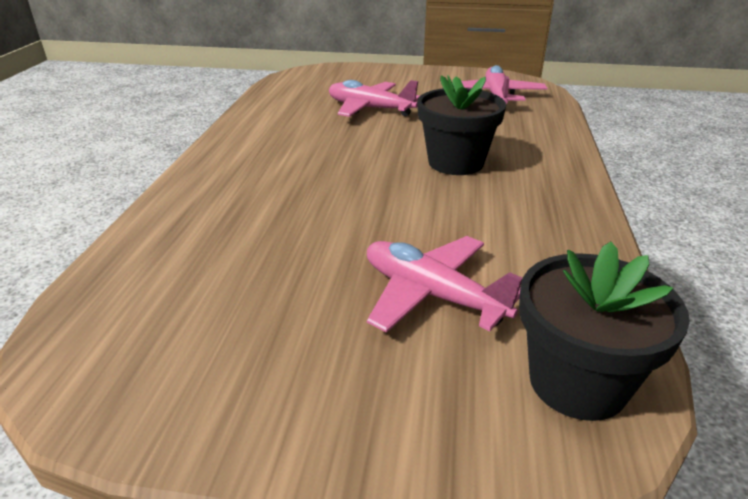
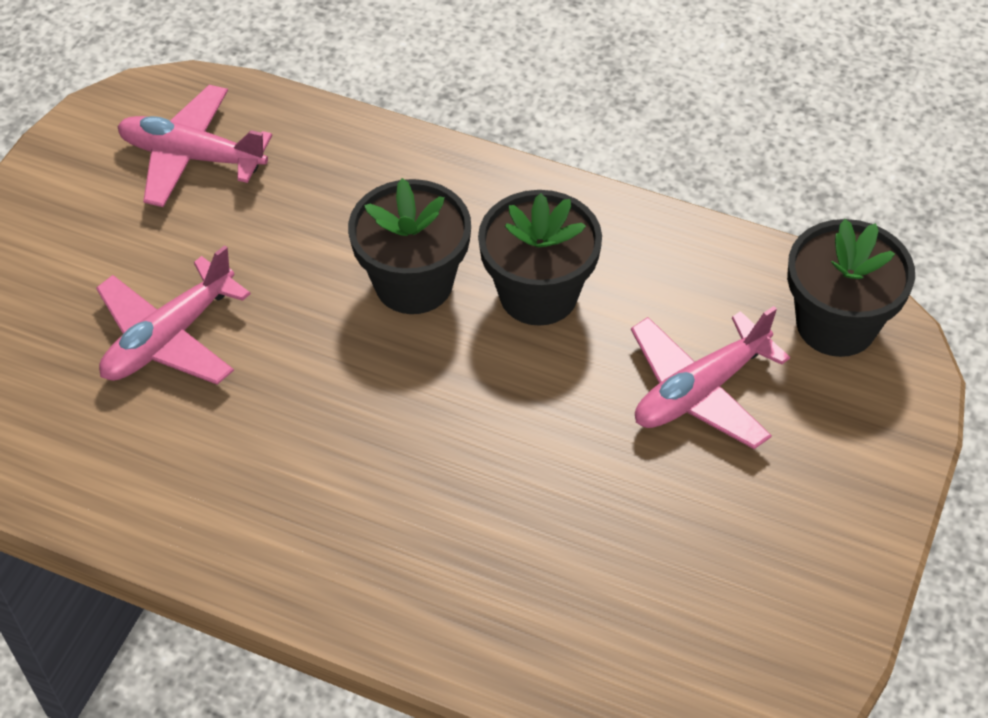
camera: 75 degrees left, 20 degrees up
none -> black flower pot [478,190,602,326]

